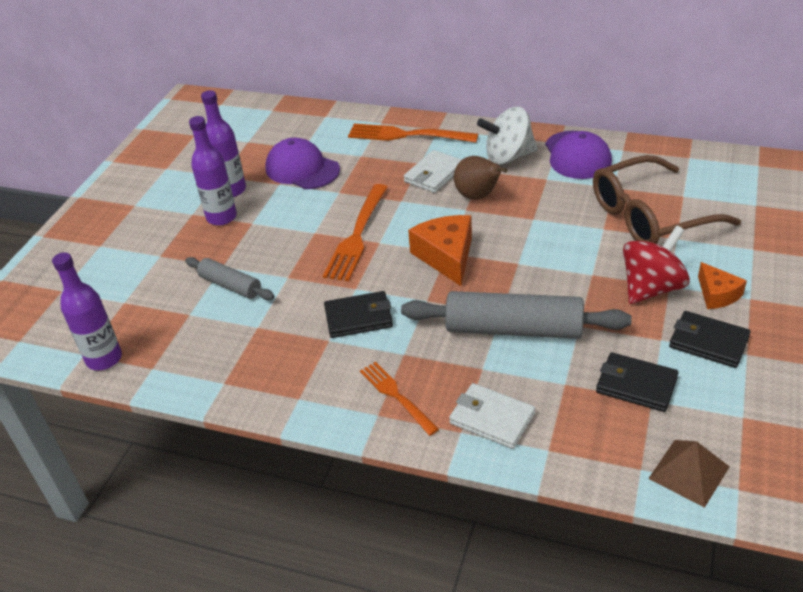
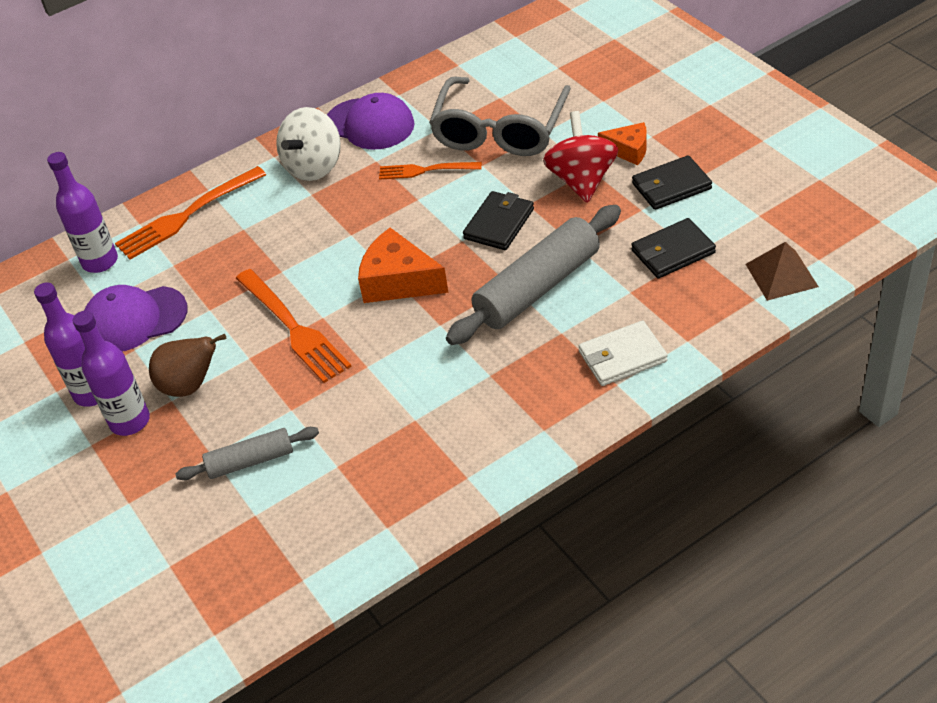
camera: 50 degrees left, 5 degrees up
purple bottle [52,252,122,370] -> purple bottle moved to [47,152,118,273]
black wallet [324,291,393,338] -> black wallet moved to [463,191,534,250]
orange fork [360,362,439,436] -> orange fork moved to [379,162,482,180]
white wallet [404,150,462,193] -> none
brown pear [454,156,508,200] -> brown pear moved to [149,334,226,397]
brown glasses [593,155,741,244] -> grey glasses [429,77,571,156]

